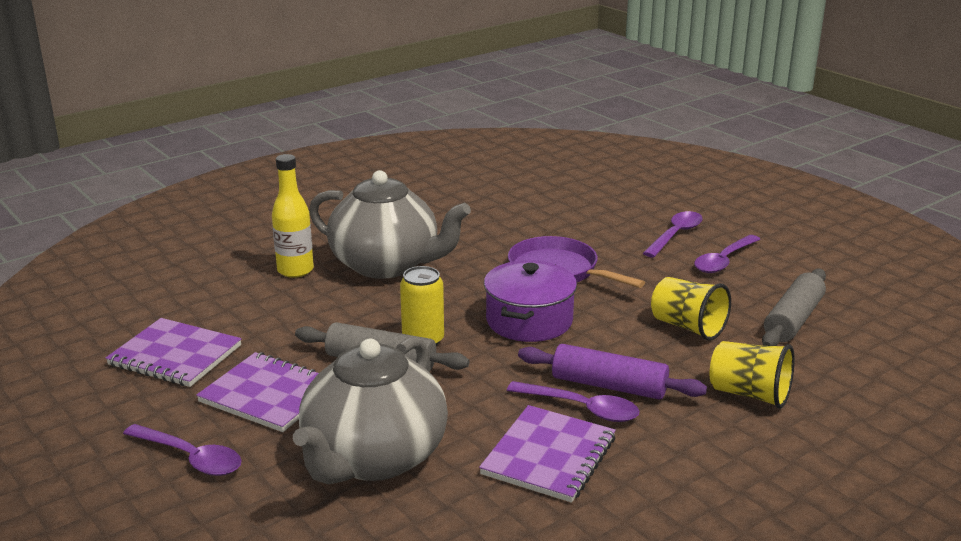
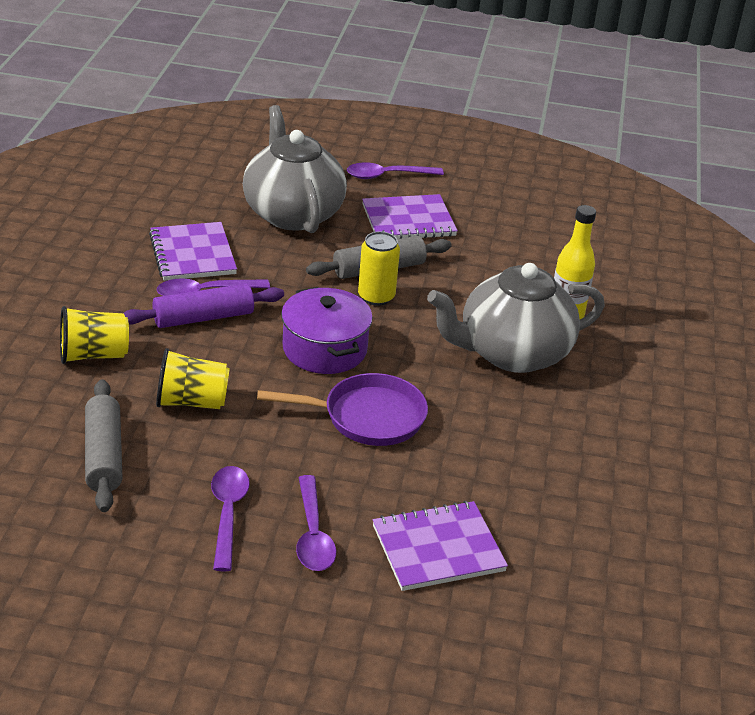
camera: 135 degrees right, 10 degrees up
purple notebook [106,318,242,387] -> purple notebook moved to [373,501,508,591]

